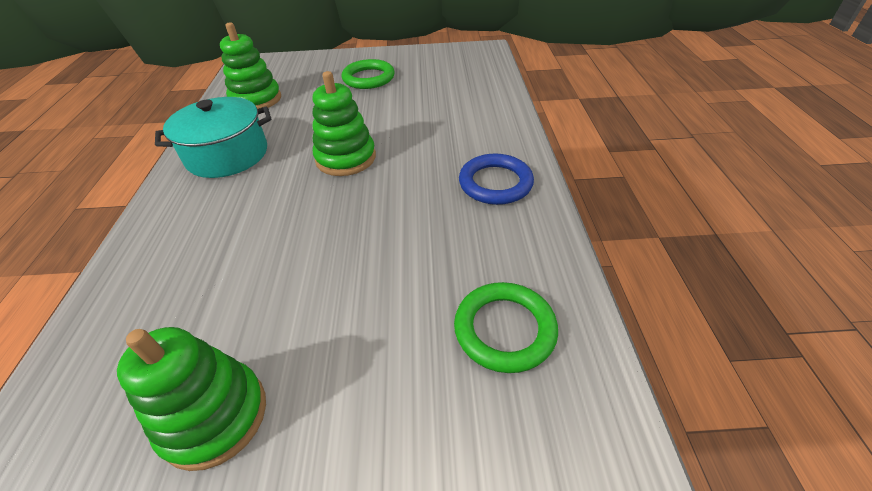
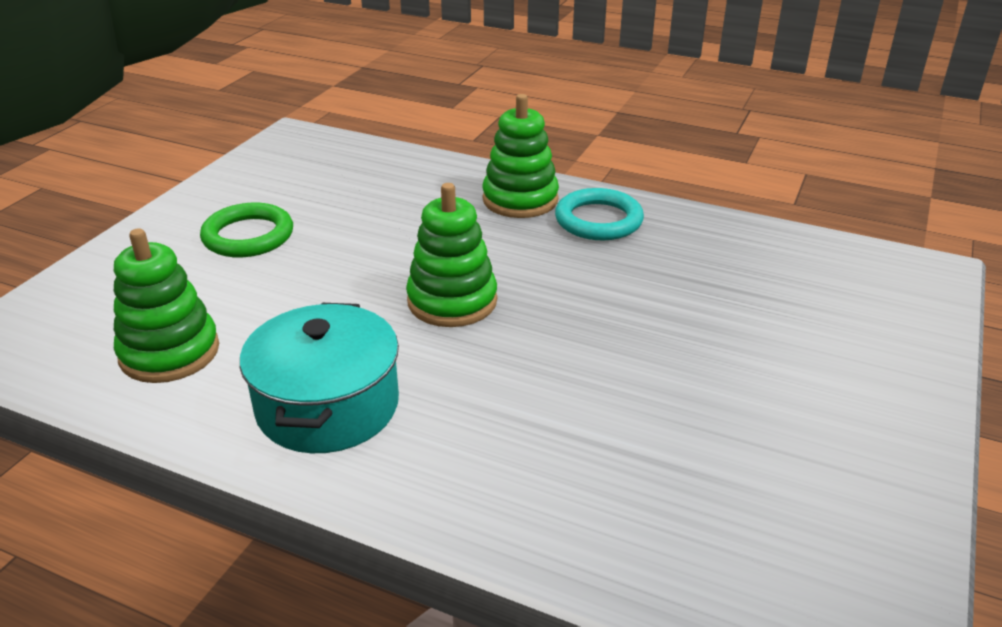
camera: 65 degrees left, 10 degrees down
green stacking toy [117,327,266,471] -> green stacking toy moved to [483,94,559,218]
green ring [454,282,558,373] -> none
blue ring [459,154,534,205] -> turquoise ring [555,188,644,240]

